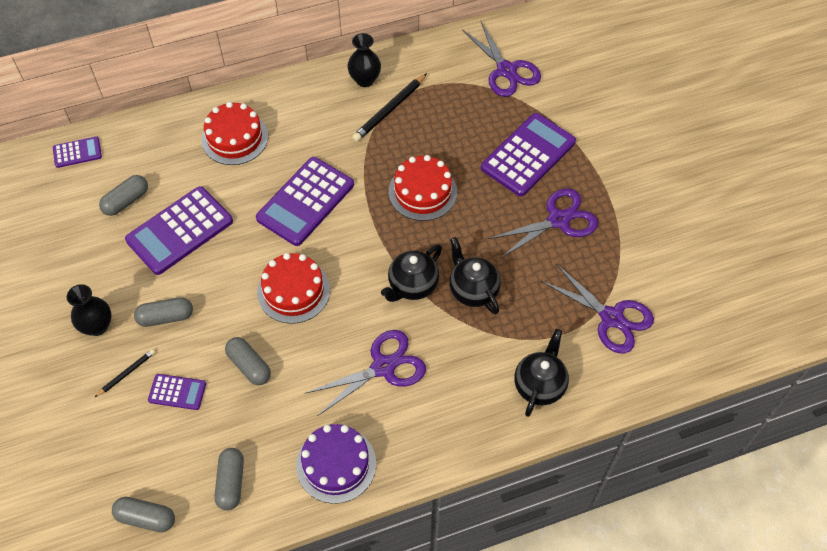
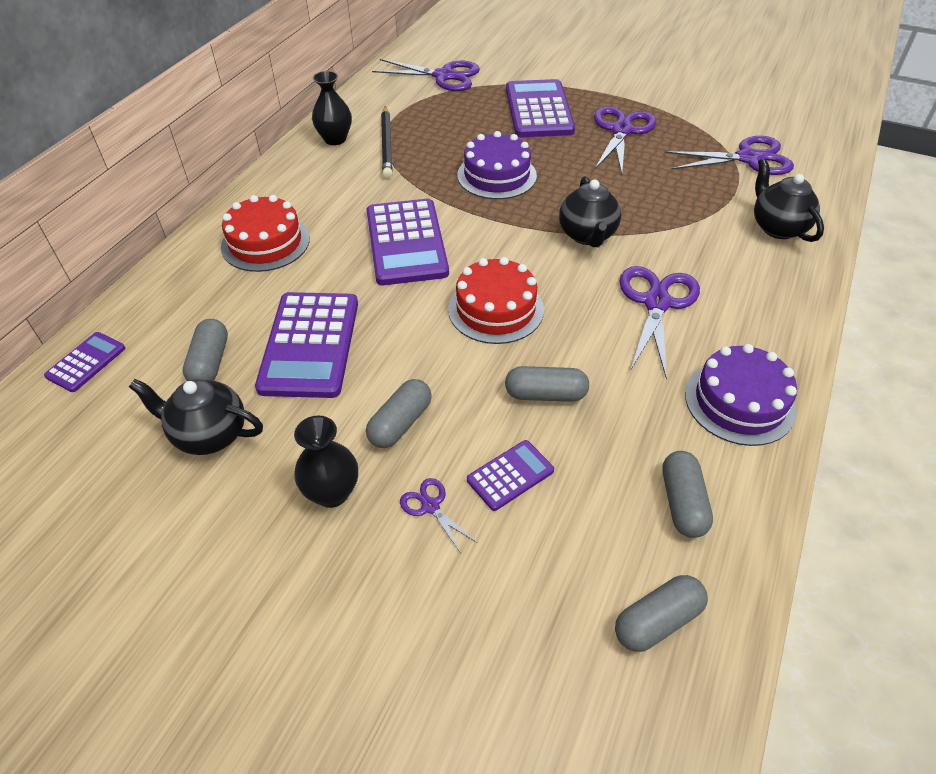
camera: 45 degrees left, 10 degrees down
black pencil [95,349,155,397] -> purple scissors [400,478,478,553]
grey capsule [215,448,244,511] -> grey capsule turned 45 degrees clockwise [662,451,713,538]
red cake [389,155,457,221] -> purple cake [457,131,537,199]
black teapot [449,237,501,314] -> black teapot moved to [129,379,263,455]

